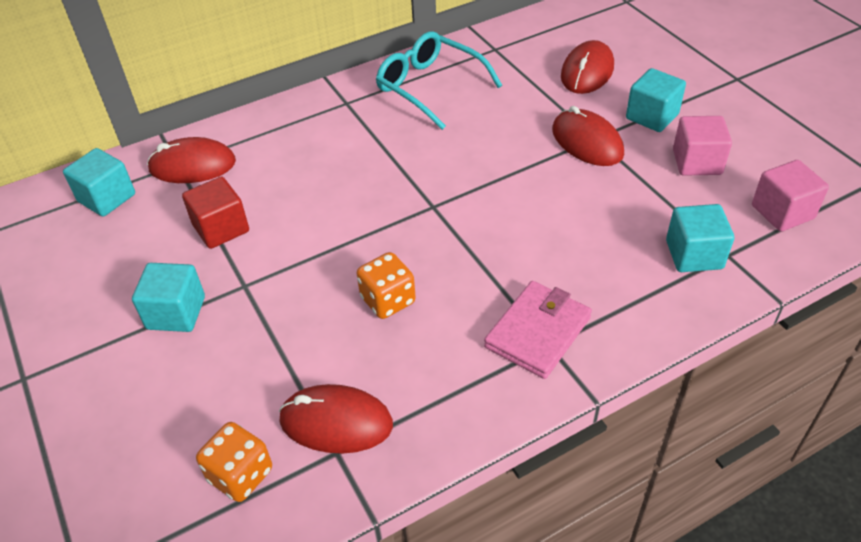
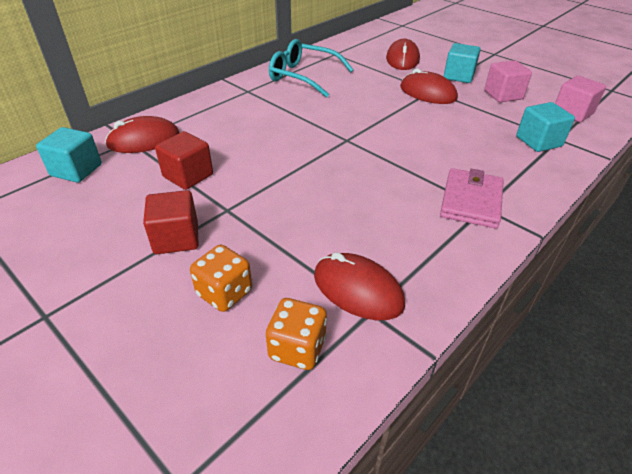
camera: 20 degrees left, 5 degrees down
turquoise cube [132,263,205,332] -> red cube [143,190,199,254]
red mouse [279,384,393,454] -> red mouse turned 45 degrees clockwise [314,252,405,320]
orange dice [356,252,416,319] -> orange dice moved to [190,245,252,312]

